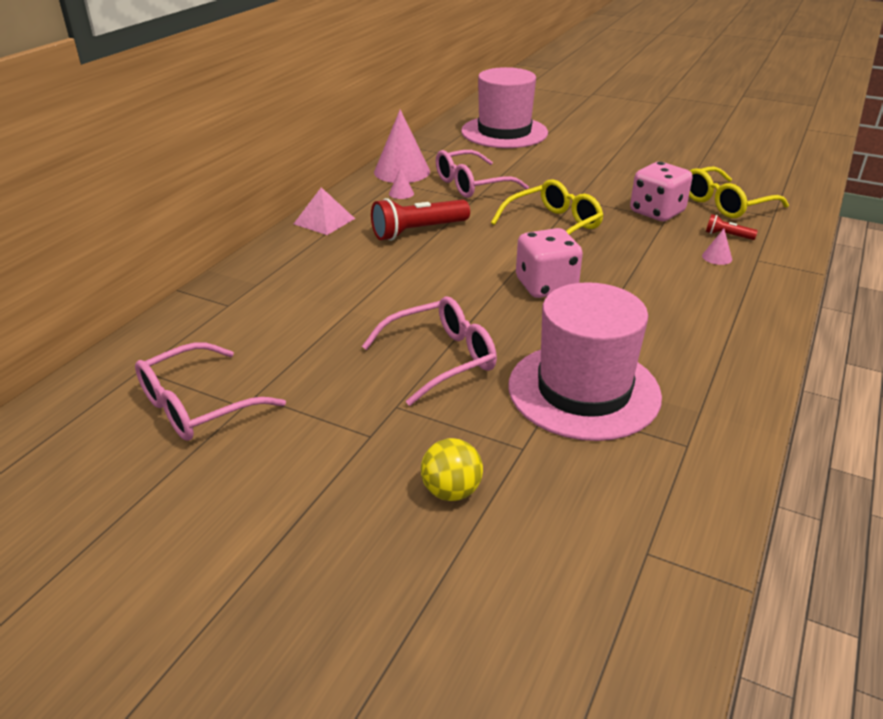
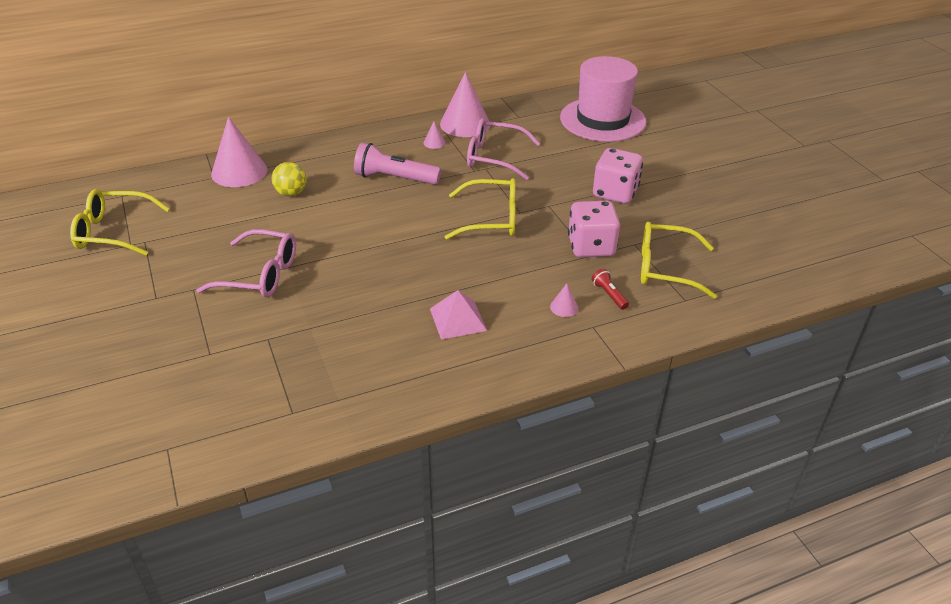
camera: 40 degrees right, 5 degrees up
pink glasses [135,342,286,441] -> yellow glasses [70,189,170,256]
pink pyramid [294,187,355,235] -> pink pyramid moved to [430,290,487,340]
red flashlight [371,198,470,241] -> pink flashlight [354,143,441,185]
yellow ball [421,438,483,501] -> yellow ball moved to [272,162,307,196]
pink hat [508,282,662,441] -> none
pink dice [516,228,583,298] -> pink dice moved to [593,148,643,204]
none -> pink cone [211,117,267,187]

